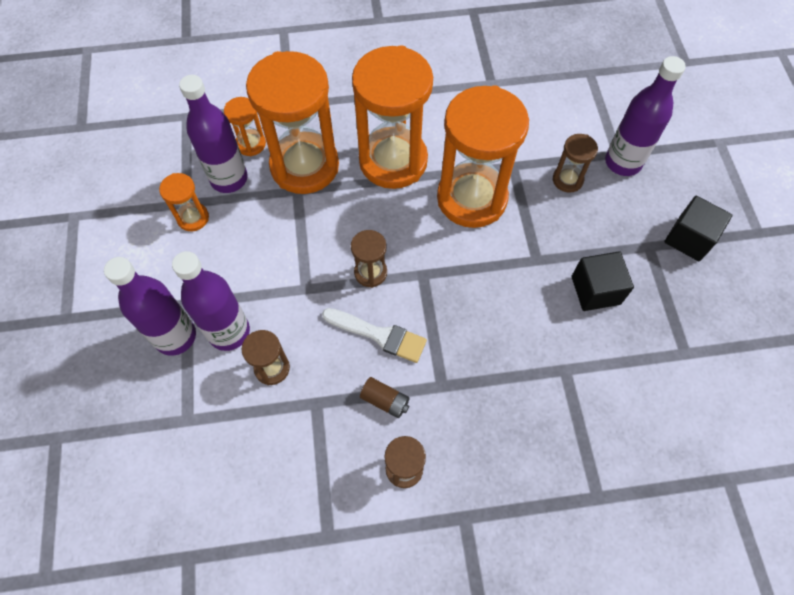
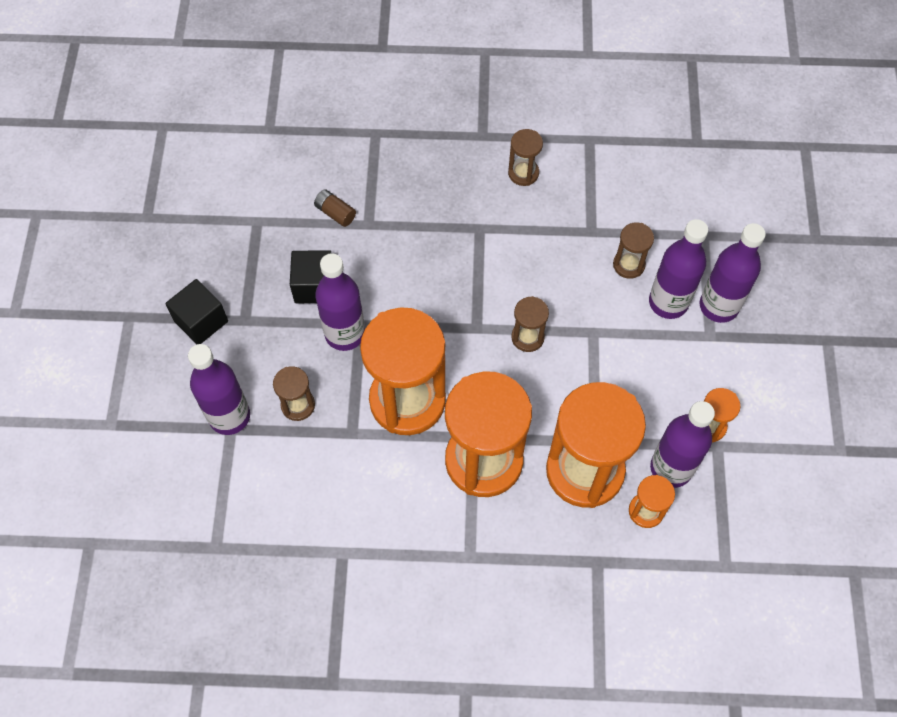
camera: 170 degrees left, 0 degrees up
white brush [322,308,427,363] -> none
brown battery [360,377,409,418] -> brown battery moved to [314,189,356,227]
none -> purple bottle [315,253,365,351]

